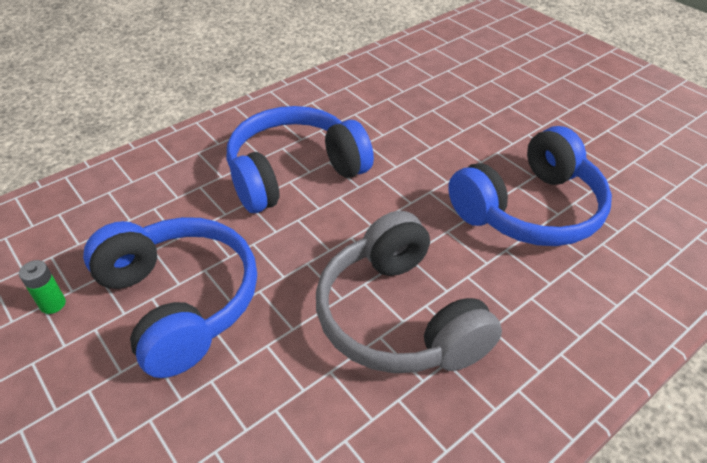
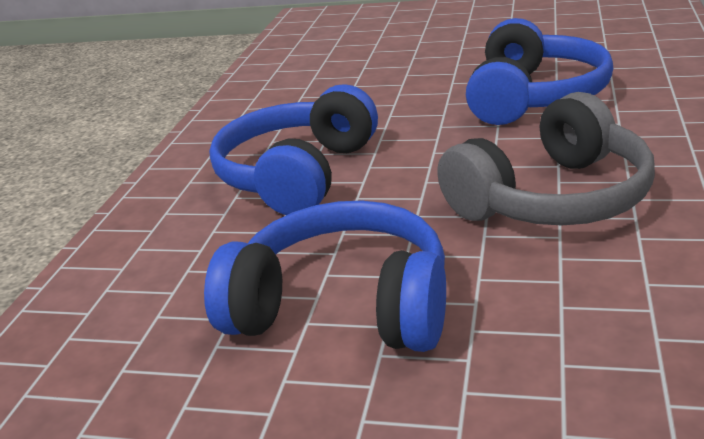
camera: 35 degrees left, 15 degrees down
green battery [19,260,66,314] -> none
grey headphones [316,211,502,373] -> grey headphones turned 60 degrees counterclockwise [437,92,655,225]

